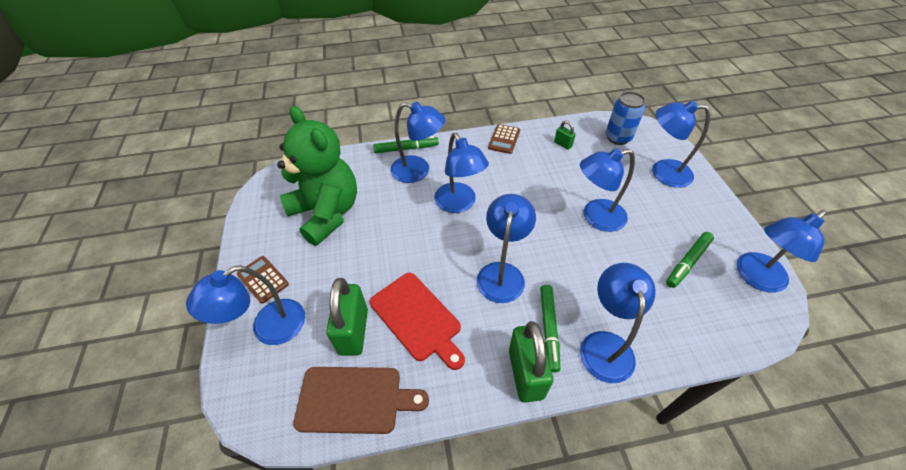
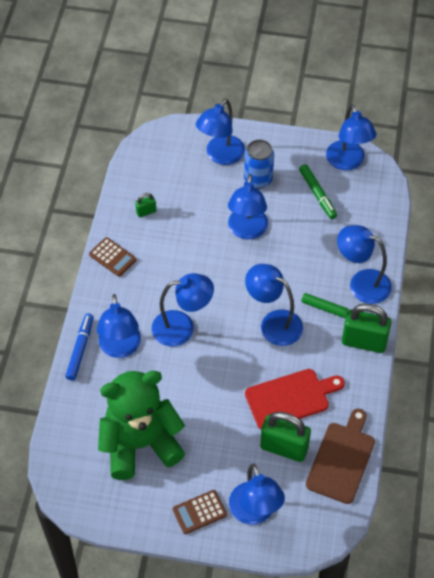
camera: 70 degrees left, 5 degrees up
green marker [373,136,439,153] -> blue marker [65,314,94,381]
blue lamp [390,102,445,183] -> blue lamp turned 135 degrees clockwise [97,294,141,358]
blue can [606,91,645,145] -> blue can moved to [244,139,274,189]

